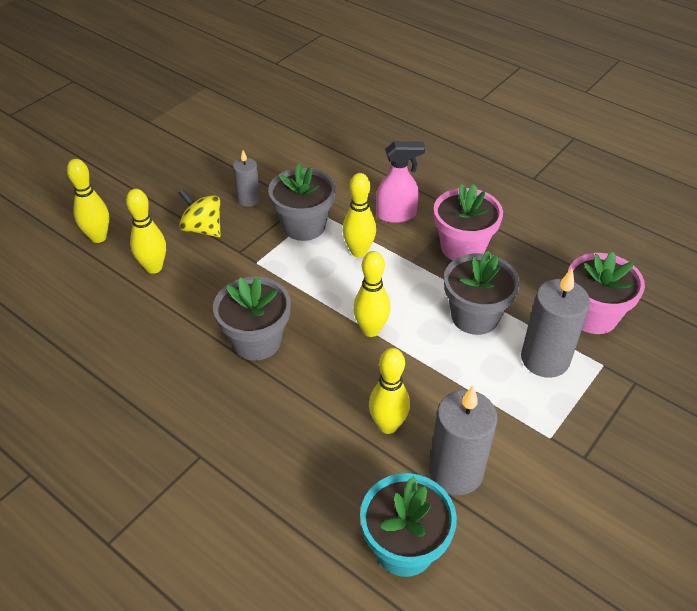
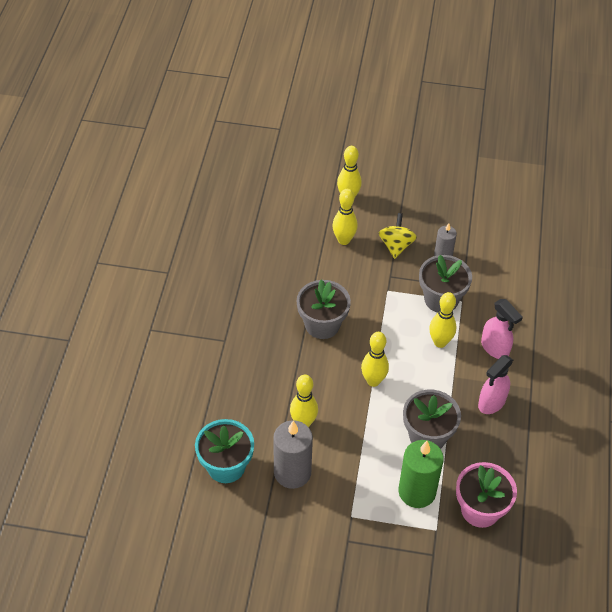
camera: 60 degrees right, 5 degrees up
pink flower pot [434,184,503,260] -> pink spray bottle [478,355,513,414]
grey candle [521,268,590,378] -> green candle [398,440,444,508]

